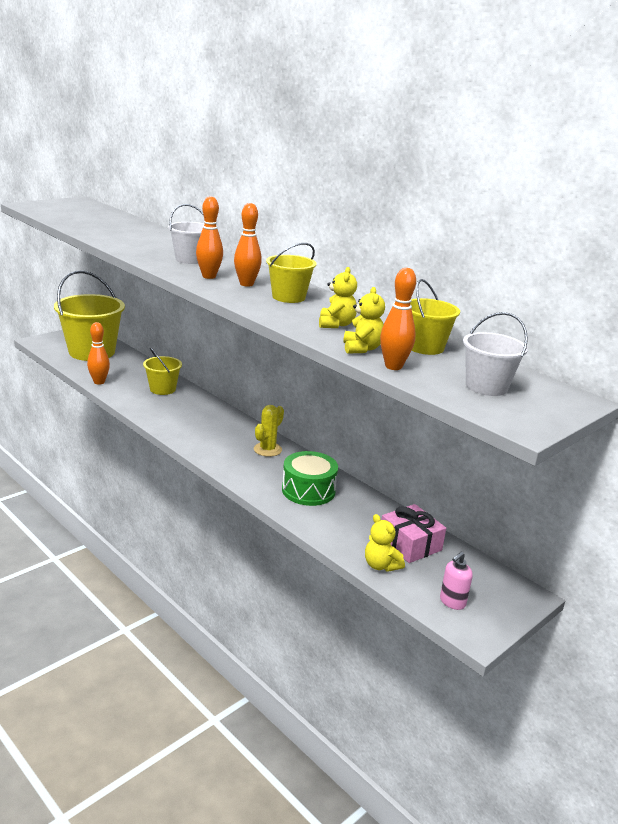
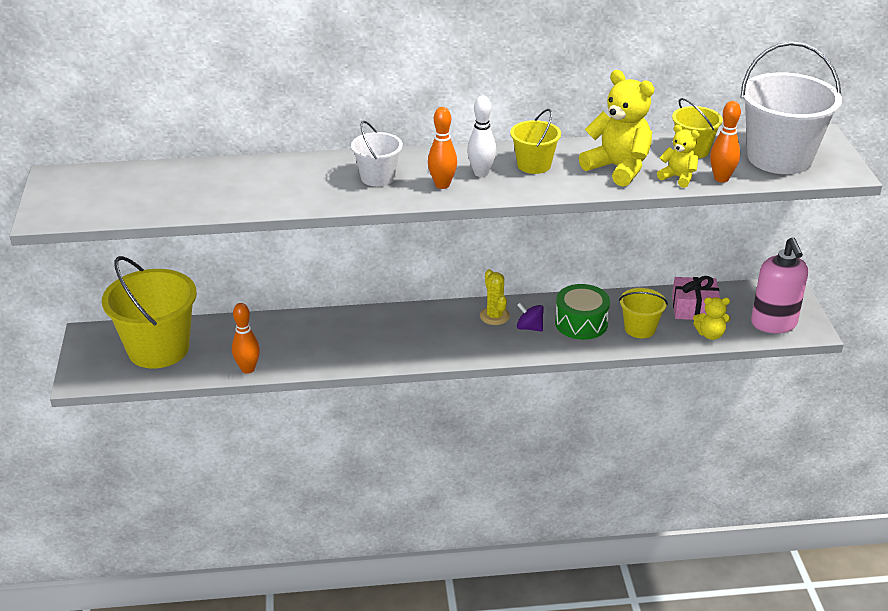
camera: 50 degrees left, 10 degrees up
yellow bucket [143,347,182,395] -> yellow bucket moved to [619,288,668,338]
orange bowling pin [234,203,262,287] -> white bowling pin [467,96,496,177]
yellow teddy bear [319,267,357,328] -> yellow teddy bear [579,70,654,187], size x1.84
pink soap dispenser [440,552,473,610] -> pink soap dispenser [751,237,808,333], size x2.06
white bucket [463,312,528,396] -> white bucket [741,42,842,174], size x1.92
none -> purple spinning top [517,303,544,332]

